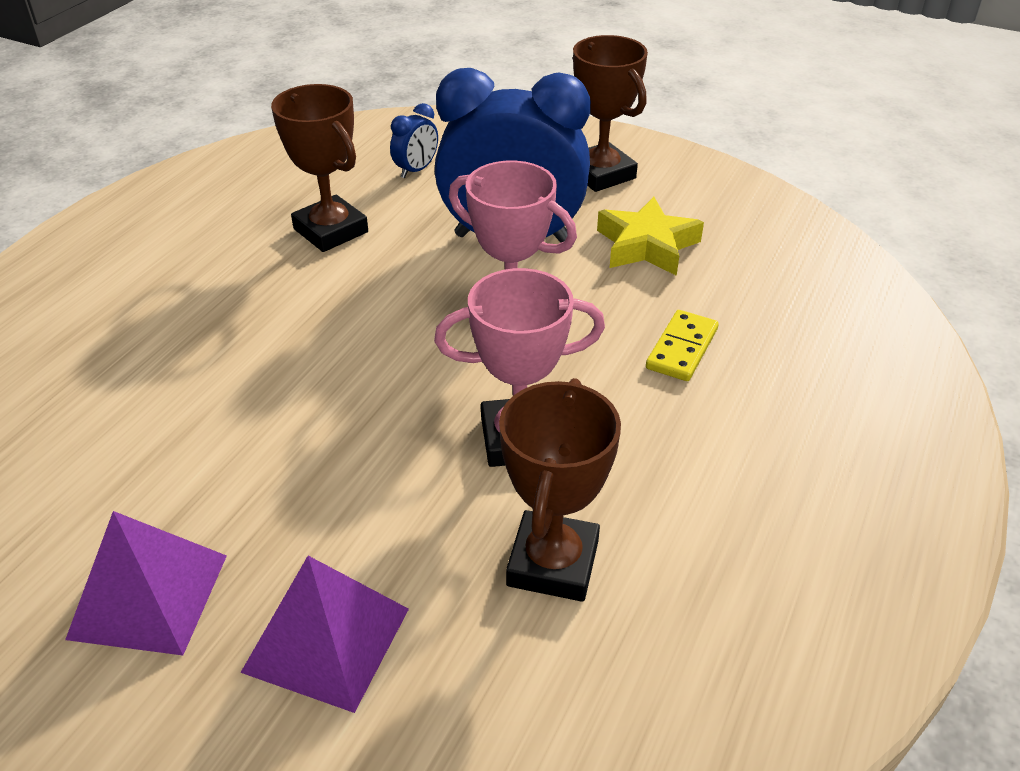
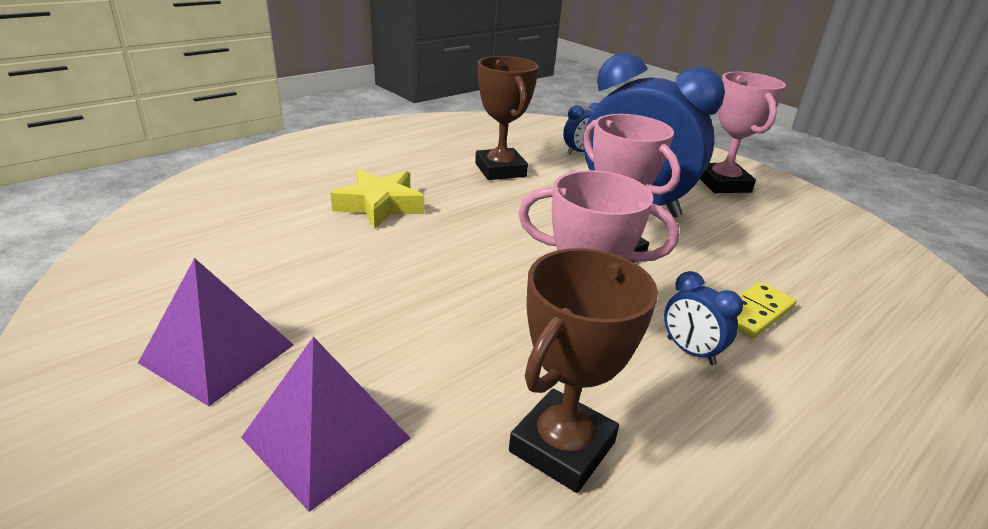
camera: 20 degrees right, 10 degrees down
brown trophy [573,35,648,192] -> pink trophy [700,72,786,193]
yellow star [597,197,704,276] -> yellow star moved to [330,169,424,229]
none -> blue clock [664,271,743,365]

